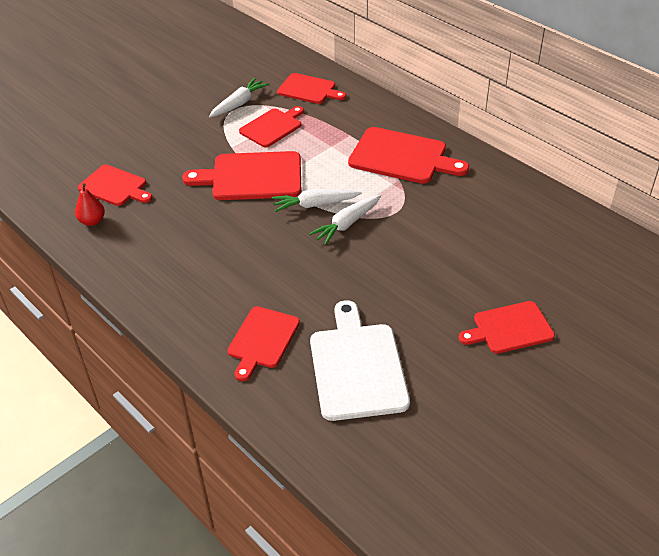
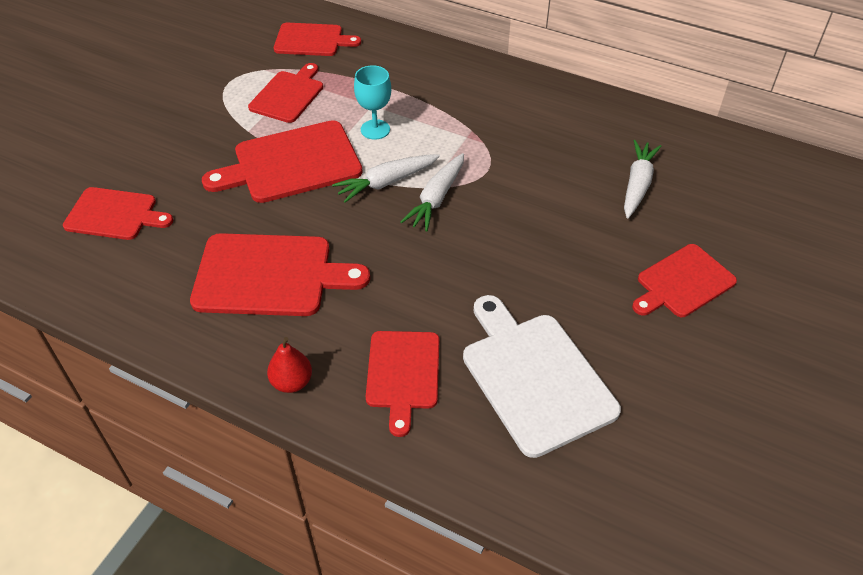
camera: 20 degrees left, 5 degrees up
red pear [75,183,105,226] -> red pear moved to [267,337,312,393]
white carrot [209,78,269,117] -> white carrot moved to [624,140,661,218]
red cutting board [348,127,469,184] -> red cutting board moved to [190,233,370,316]
none -> turquoise goblet [354,65,391,140]

